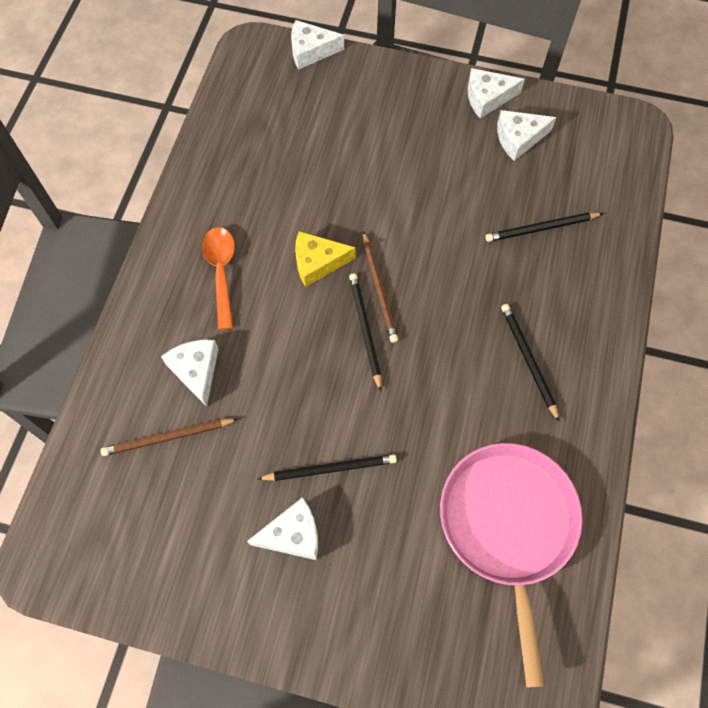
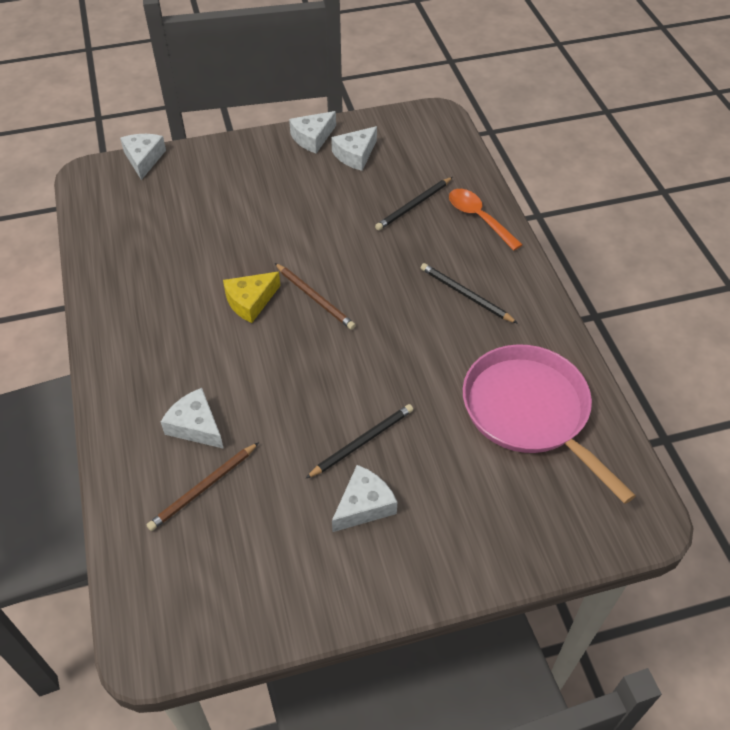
camera: 30 degrees left, 15 degrees down
orange spoon [202,227,235,330] -> orange spoon moved to [449,189,523,251]
white cheese [291,20,344,69] -> white cheese turned 120 degrees clockwise [120,134,166,180]
black pencil [349,273,382,392] -> none

